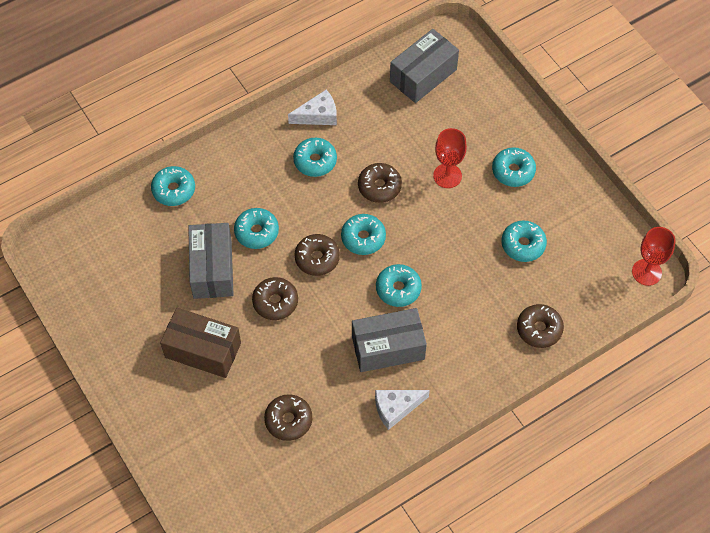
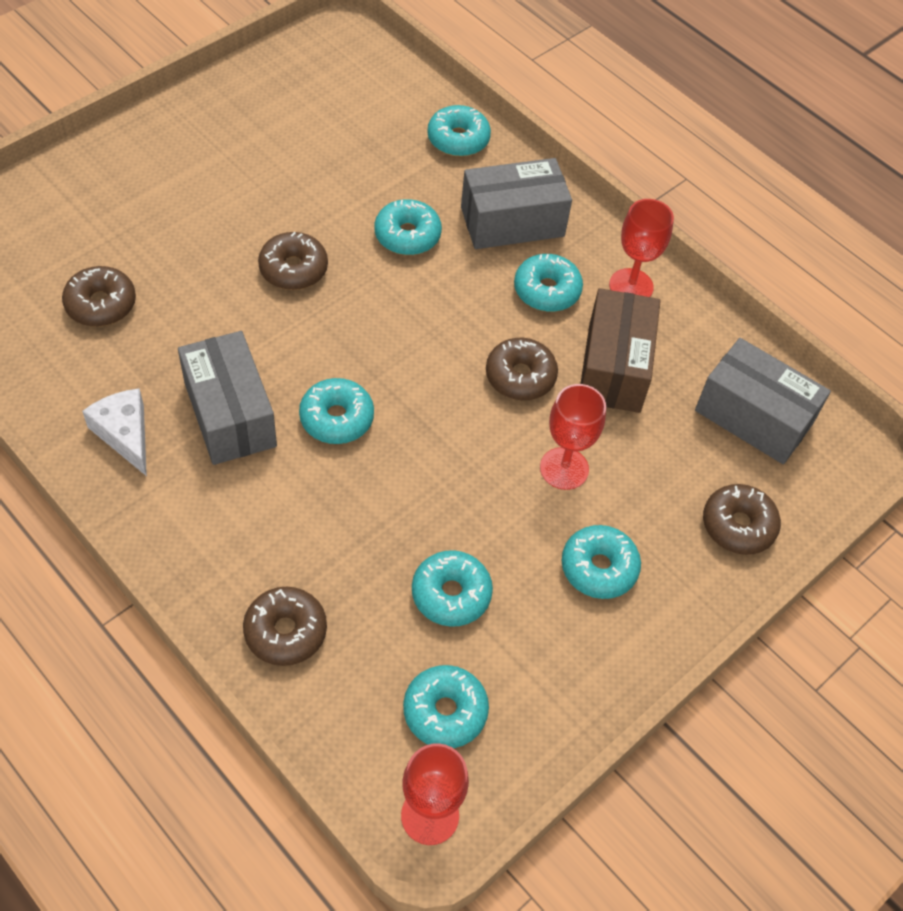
camera: 75 degrees right, 5 degrees down
brown box [160,308,241,378] -> brown box moved to [580,288,661,413]
grey box [188,223,234,299] -> grey box moved to [461,158,572,249]
white cheese [288,90,337,125] -> red goblet [609,199,674,297]
brown donut [294,234,340,276] -> brown donut moved to [703,484,781,555]
turquoise donut [341,214,386,255] -> turquoise donut moved to [403,665,489,748]

